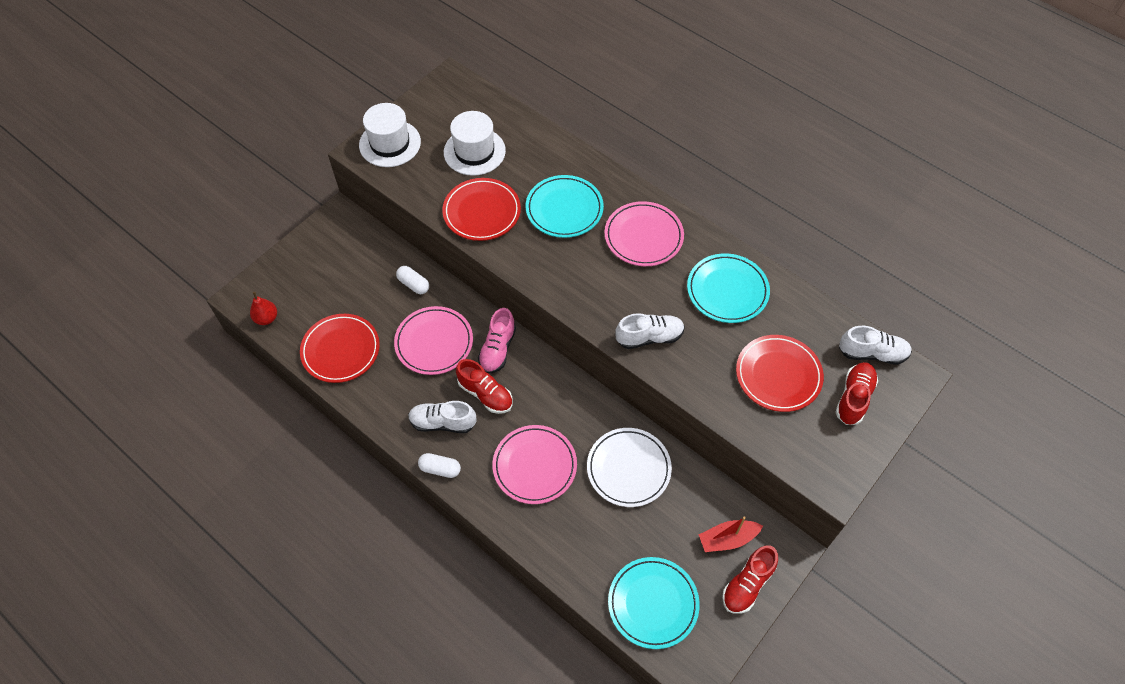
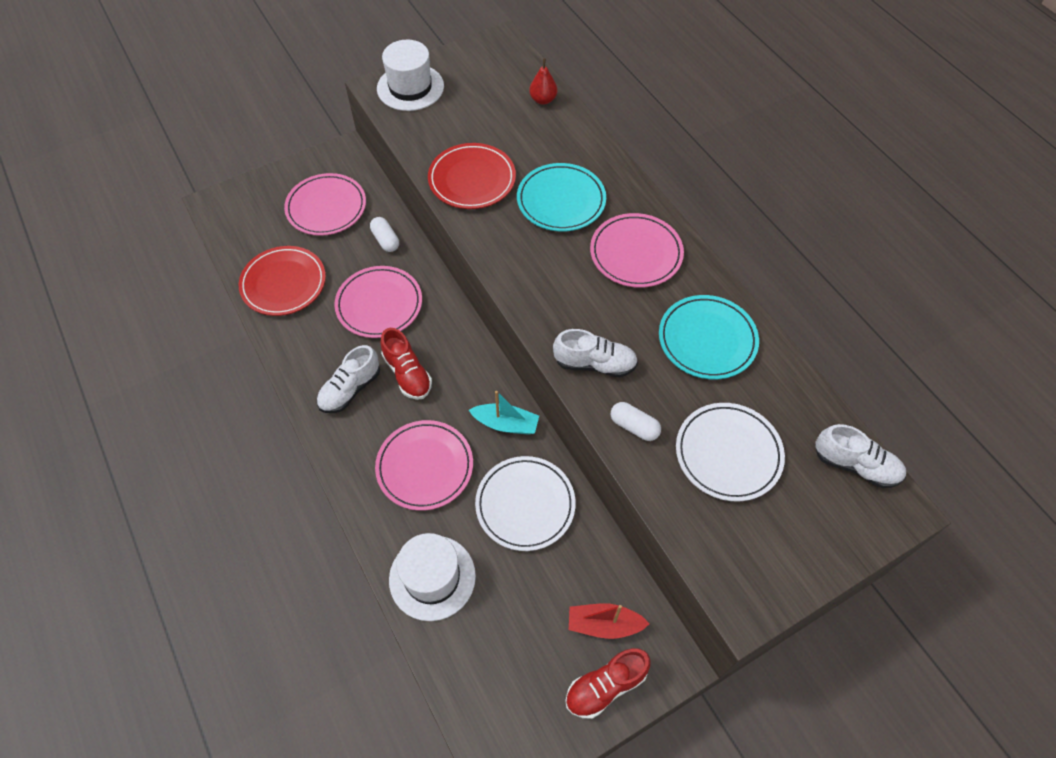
camera: 20 degrees right, 0 degrees up
red pear [250,292,277,325] -> red pear moved to [529,59,557,105]
white shoe [408,401,476,433] -> white shoe turned 75 degrees counterclockwise [317,345,380,413]
white capsule [418,453,461,478] -> white capsule moved to [611,402,661,441]
white hat [444,111,506,176] -> white hat moved to [389,533,476,621]
pink shoe [478,308,516,374] -> none
turquoise plate [608,557,700,649] -> none
red plate [736,335,824,412] -> white plate [676,403,785,502]
red shoe [836,362,878,425] -> none
none -> pink plate [284,173,366,236]
none -> turquoise boat [469,391,539,435]

